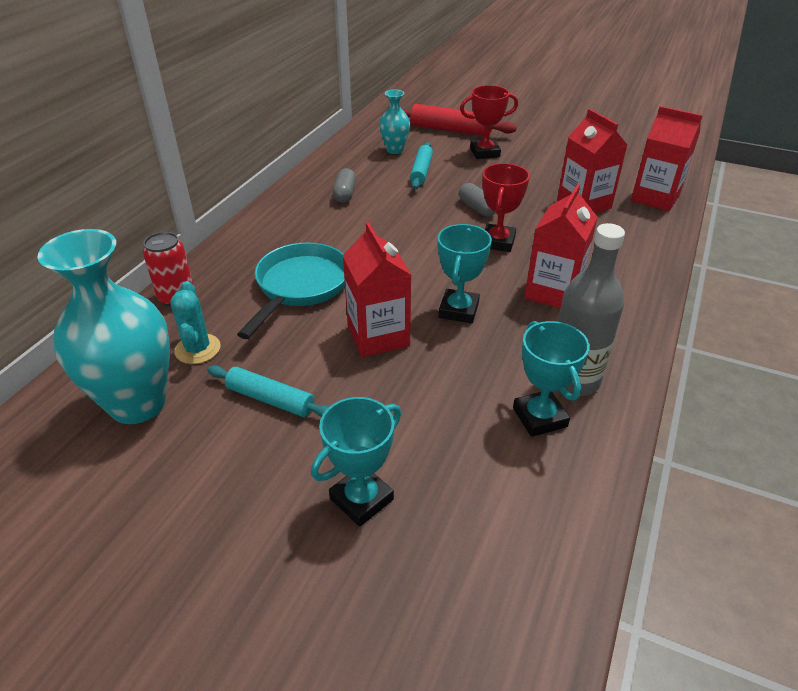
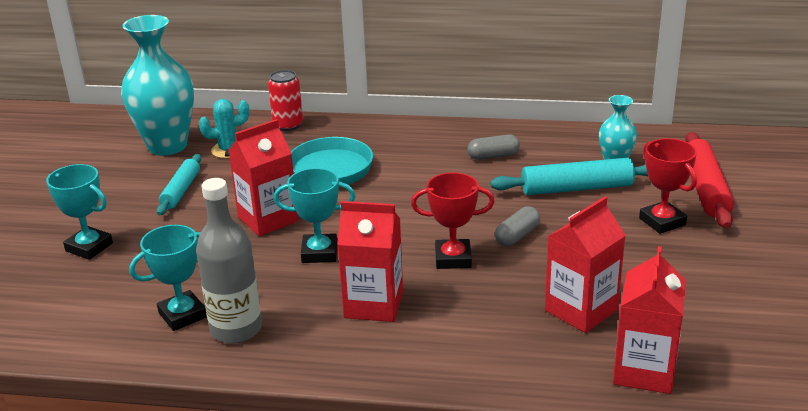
camera: 75 degrees right, 10 degrees down
turquoise rolling pin [410,142,433,189] -> turquoise rolling pin [490,158,648,195], size x1.51

